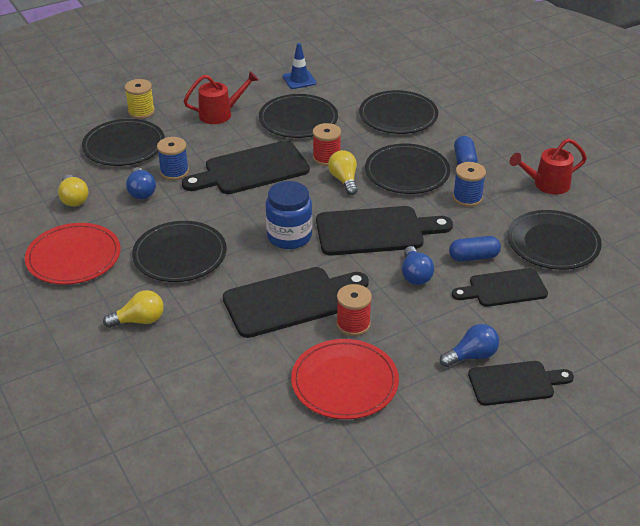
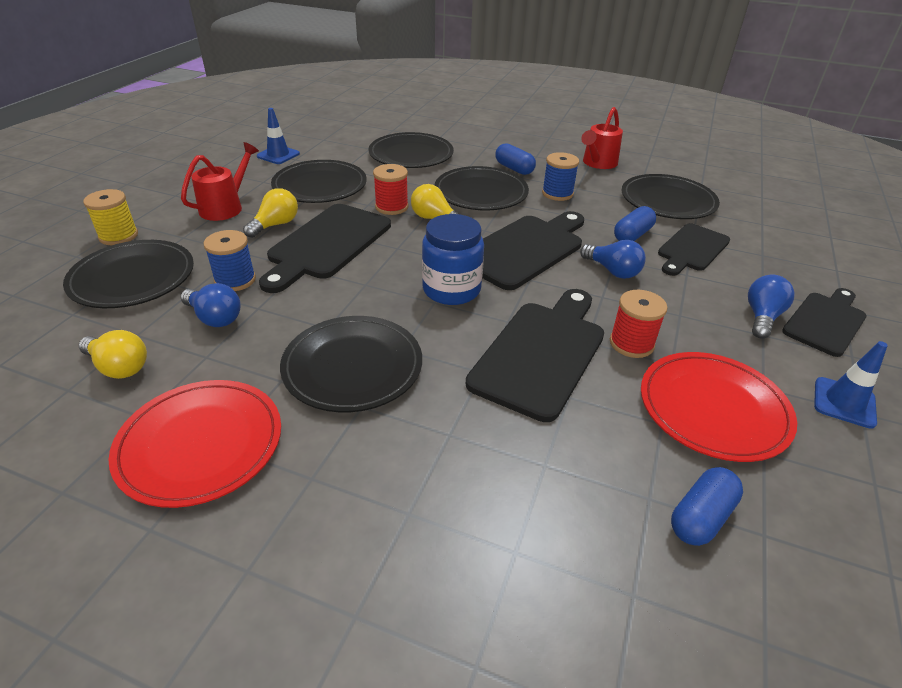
camera: 40 degrees left, 0 degrees up
yellow light bulb [103,290,164,328] -> yellow light bulb moved to [243,188,298,238]
none -> blue capsule [671,467,743,546]
none -> blue traffic cone [814,341,888,429]

